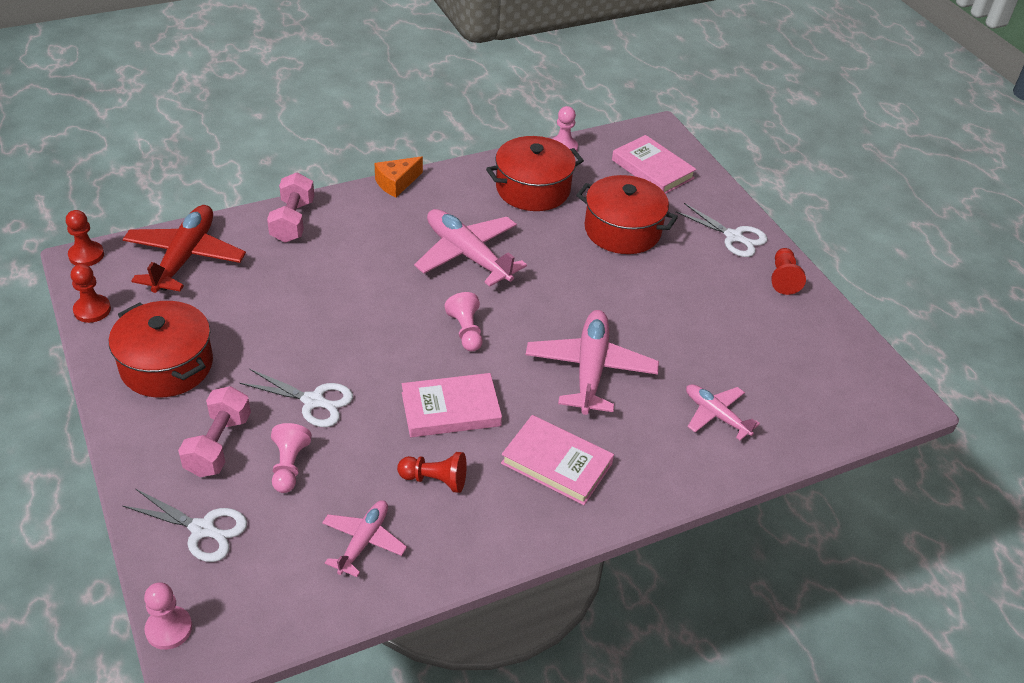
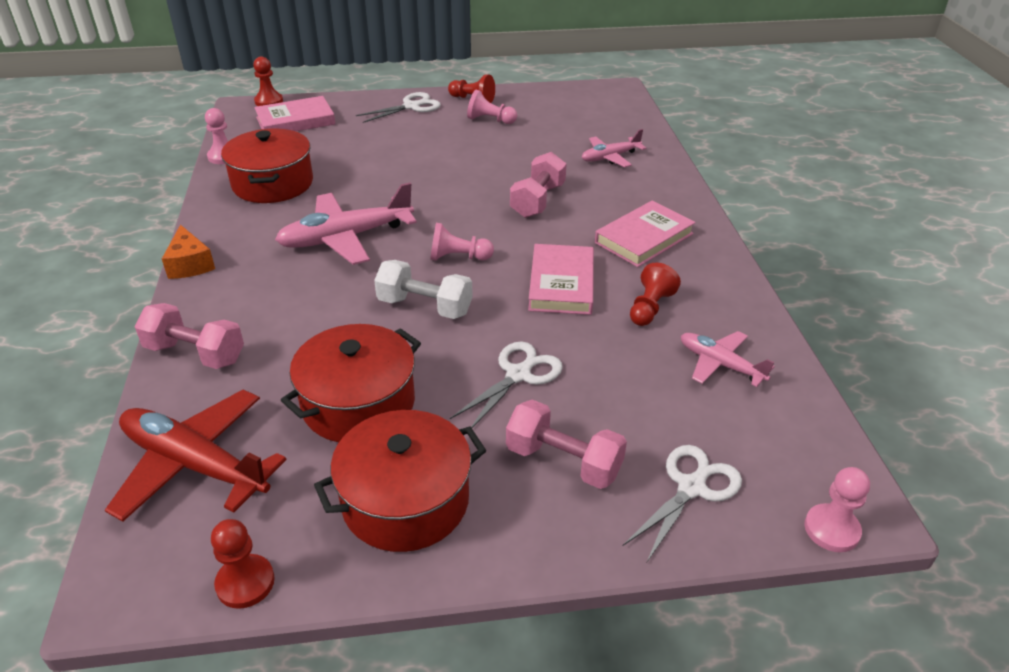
camera: 70 degrees left, 5 degrees down
red pawn [66,210,104,266] -> red pawn moved to [253,57,283,106]
pink pawn [271,423,312,493] -> pink pawn moved to [467,90,517,124]
pink plane [526,310,659,415] -> pink dumbbell [510,152,567,218]
red pot [576,175,678,254] -> red pot moved to [281,324,421,442]
none -> white dumbbell [374,260,473,319]

